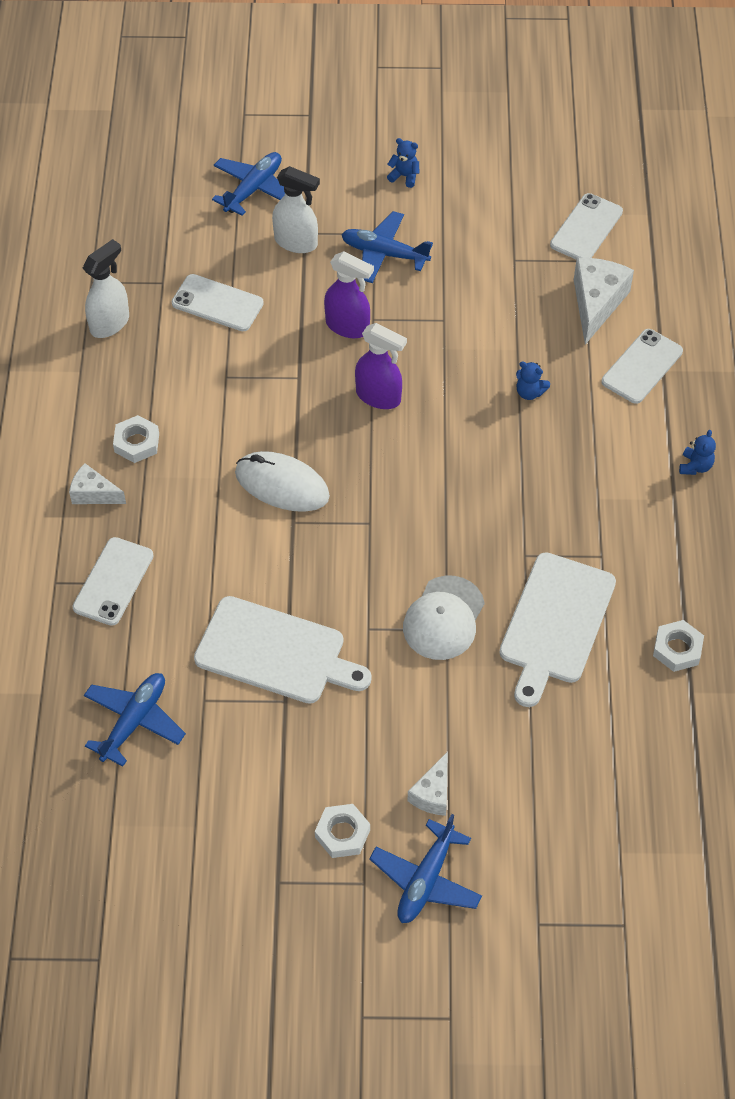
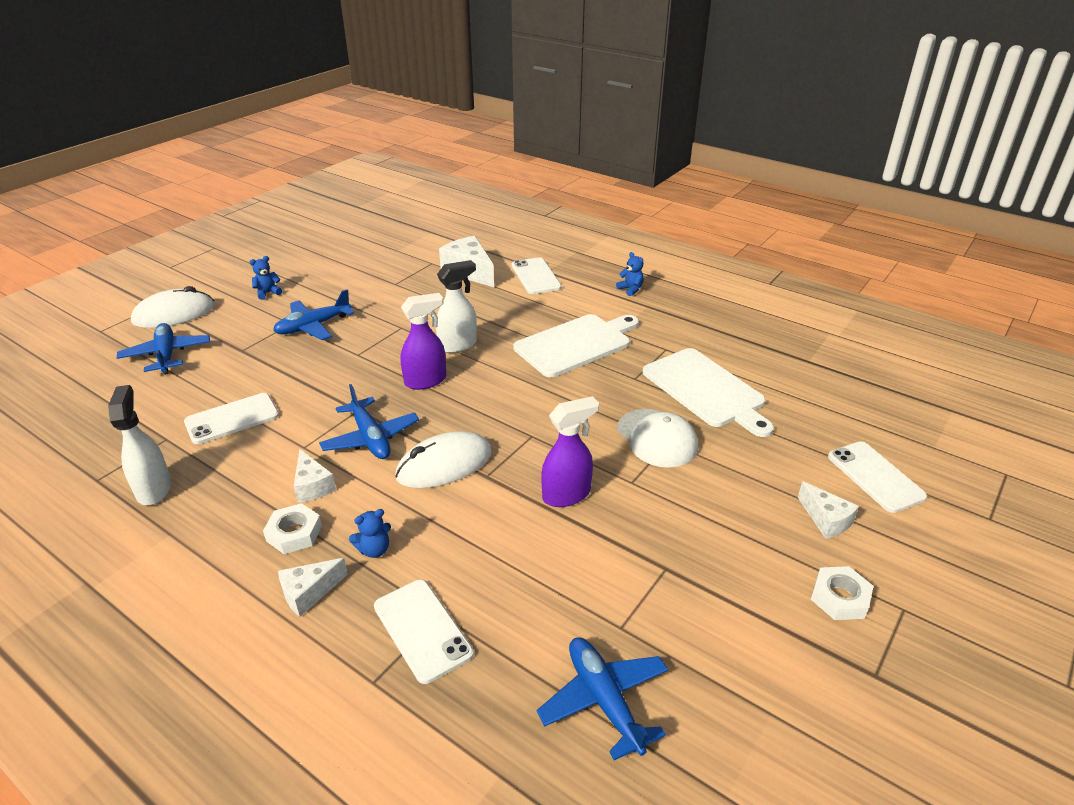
camera: 55 degrees left, 20 degrees down
white cutting board [194,596,372,704] -> white cutting board moved to [514,314,639,377]
white spray bottle [272,166,320,253] -> white spray bottle moved to [436,260,477,353]
purple spray bottle [324,251,374,338] -> purple spray bottle moved to [541,396,599,507]
blue plane [369,814,482,923] -> blue plane moved to [319,384,419,459]
blue teddy bear [516,361,550,400] -> blue teddy bear moved to [349,509,391,558]
white phone [550,193,623,259] -> white phone moved to [828,441,927,513]
white nut [653,620,704,672] -> none
none -> white mouse [131,286,215,328]
none -> white cheese [294,449,336,503]

